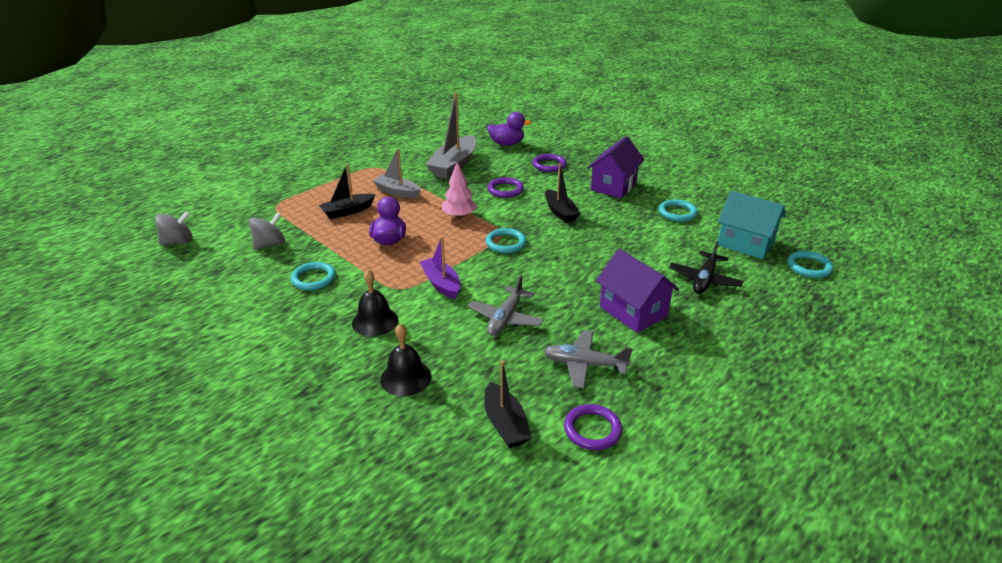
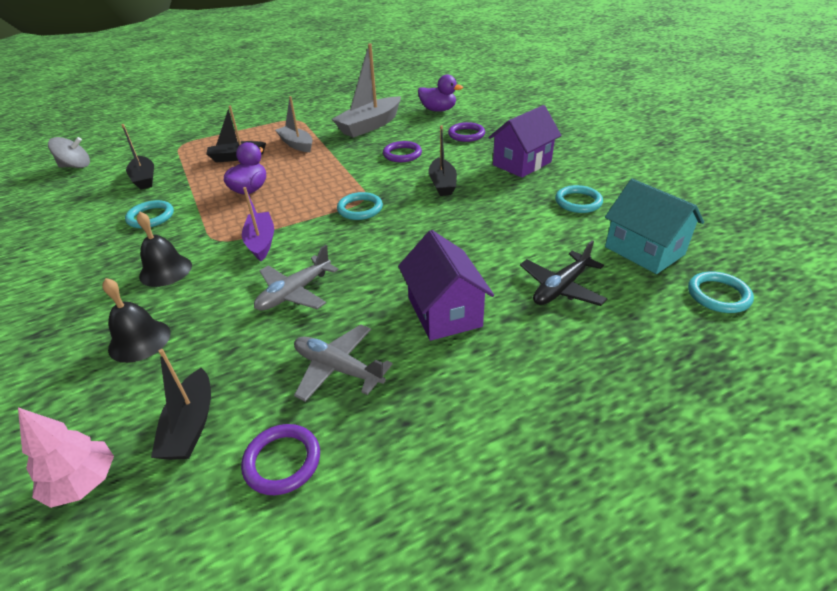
camera: 20 degrees right, 5 degrees up
grey spinning top [249,212,285,250] -> black boat [121,124,154,190]
pink tree [442,162,477,218] -> pink tree moved to [18,407,114,508]

